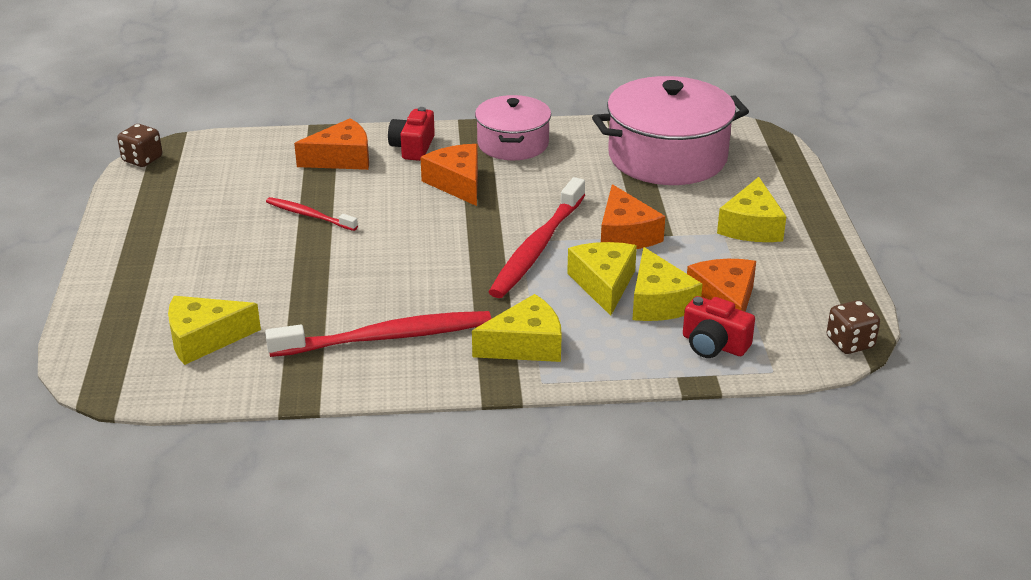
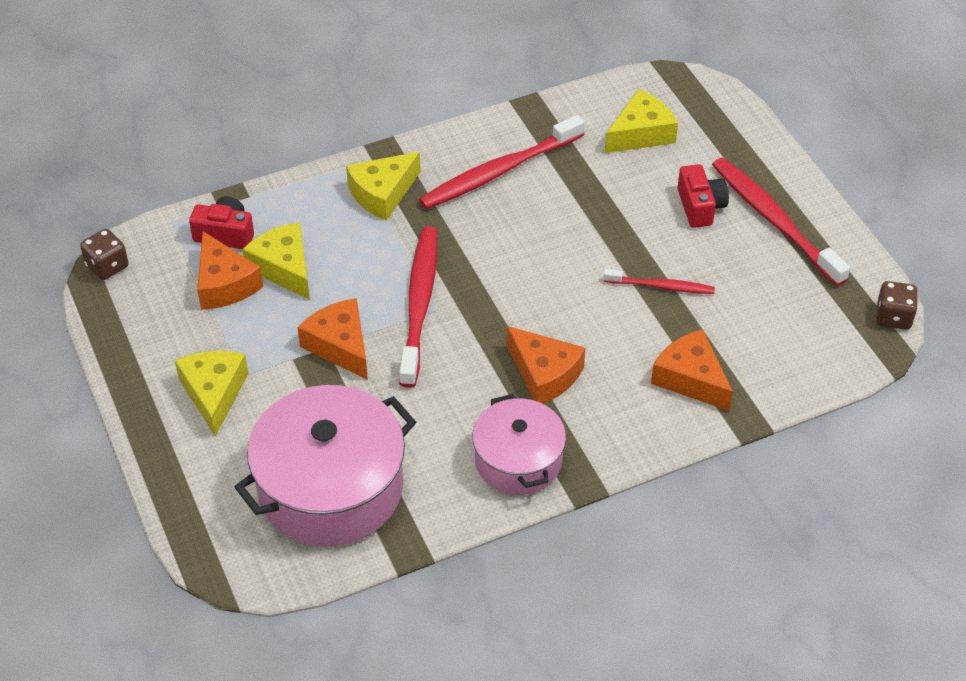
camera: 160 degrees right, 15 degrees up
orange cheese [294,118,369,170] -> orange cheese turned 90 degrees clockwise [651,329,733,411]
red camera [388,107,435,161] -> red camera moved to [677,164,729,228]
yellow cheese [567,242,637,316] -> none
none -> red toothbrush [712,158,850,286]

